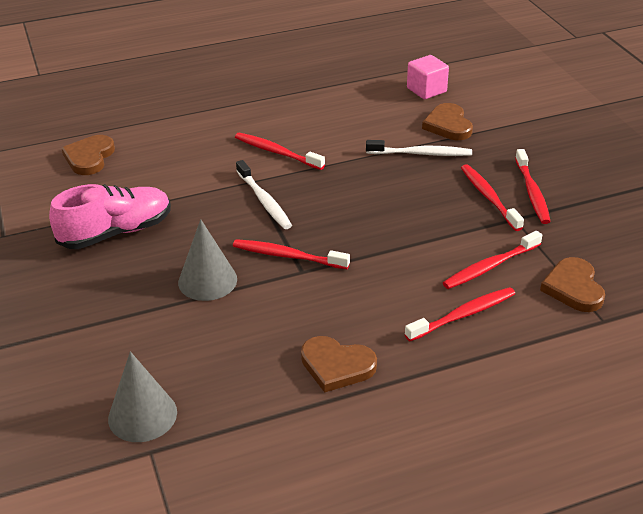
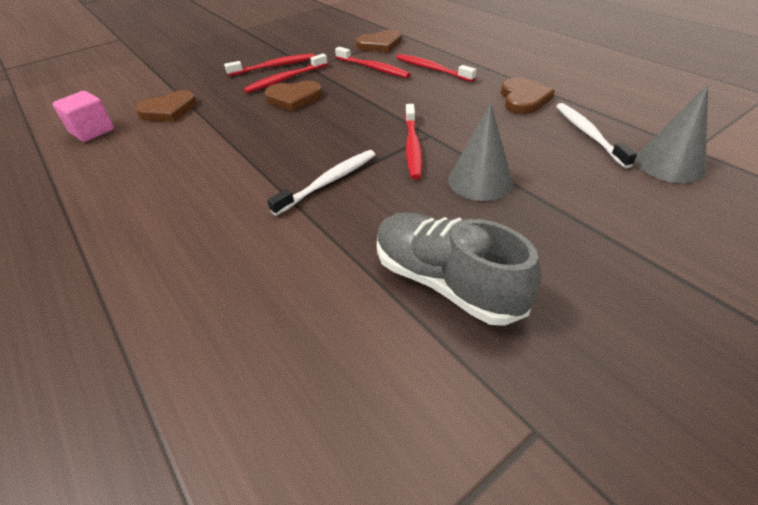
camera: 105 degrees left, 5 degrees up
pink shoe [49,184,171,249] -> grey shoe [377,212,541,326]
brown heart [62,135,115,175] -> brown heart moved to [264,81,322,111]
red toothbrush [235,133,325,170] -> none
white toothbrush [366,140,472,156] -> white toothbrush moved to [556,103,637,168]

